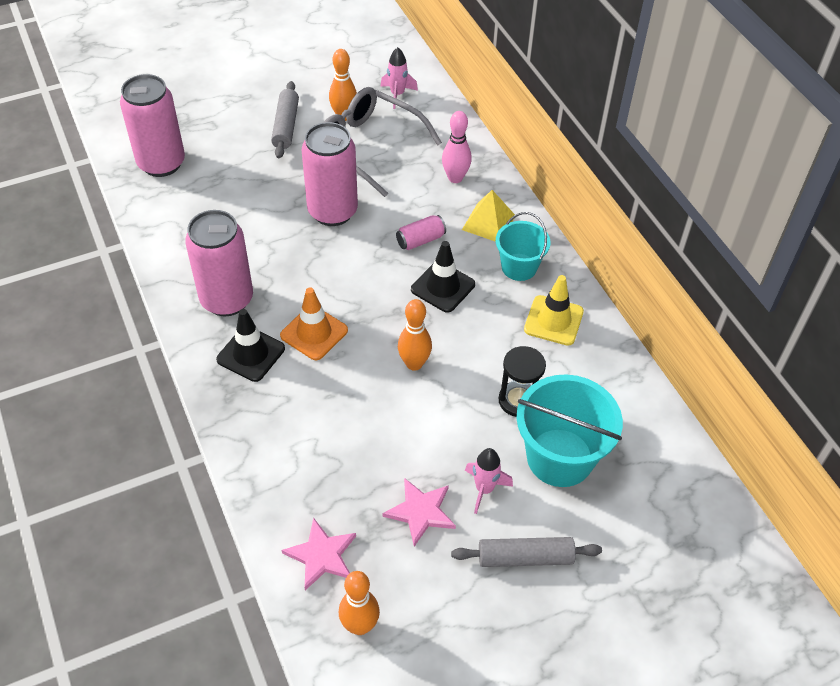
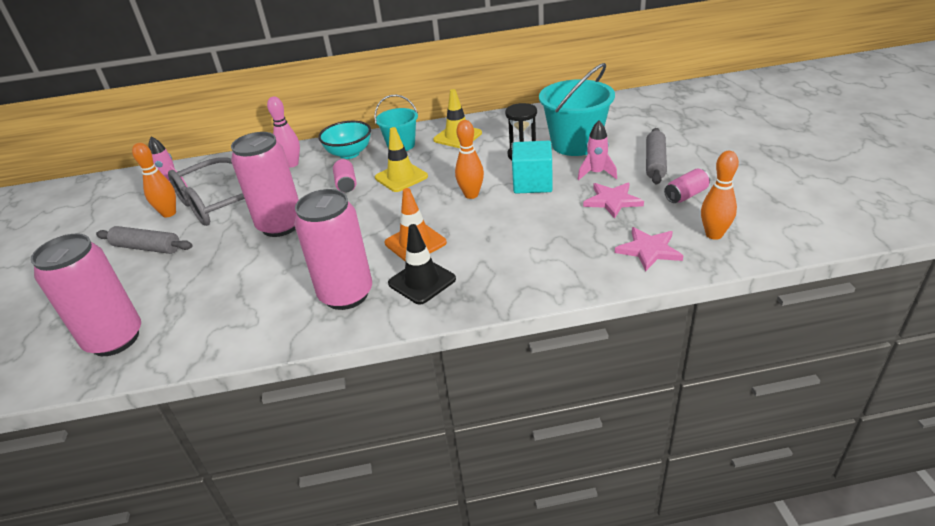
camera: 70 degrees left, 15 degrees down
black traffic cone [411,241,475,313] -> yellow traffic cone [375,127,428,192]
yellow pyramid [462,190,515,242] -> turquoise bowl [318,121,371,159]
none -> turquoise cube [512,141,553,194]
none -> pink can [664,169,710,203]

